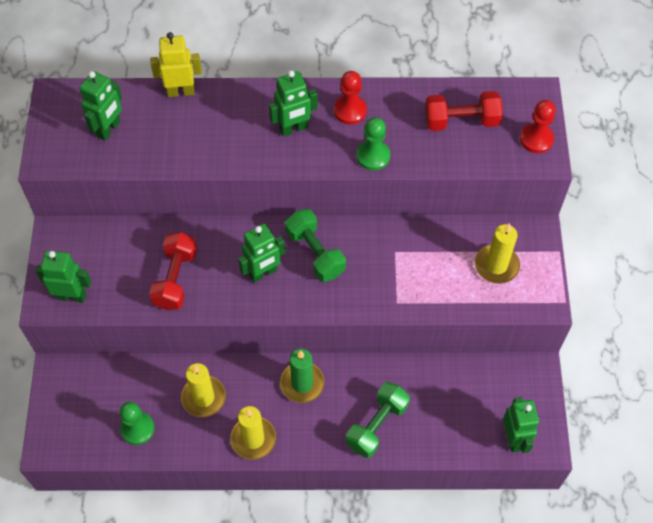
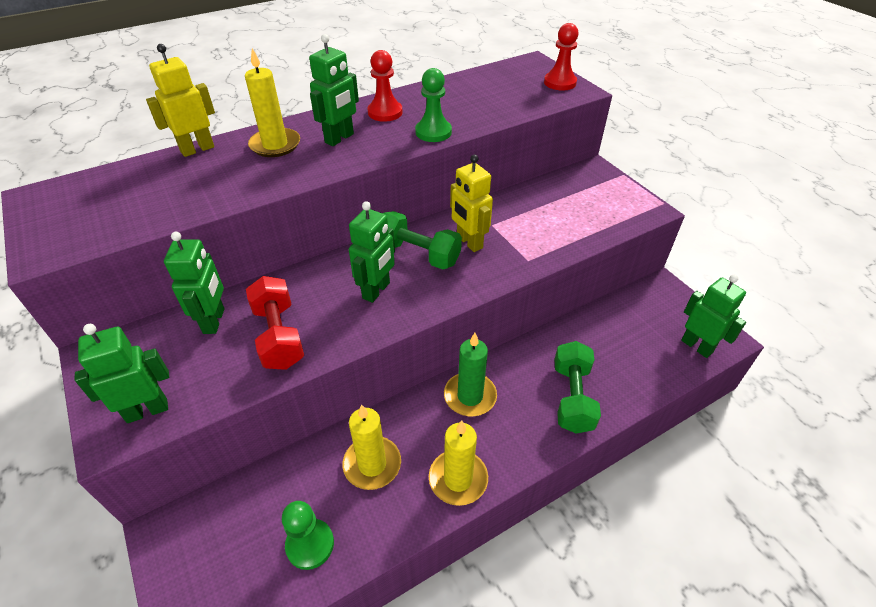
camera: 30 degrees left, 15 degrees down
green robot [79,71,122,141] -> green robot moved to [164,232,224,334]
red dumbbell [425,91,503,131] -> none
yellow candle [475,223,520,284] -> yellow candle moved to [245,48,300,157]
none -> yellow robot [450,155,493,252]

